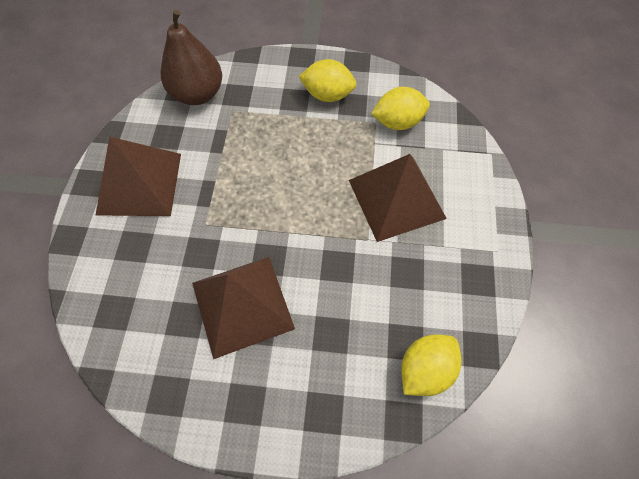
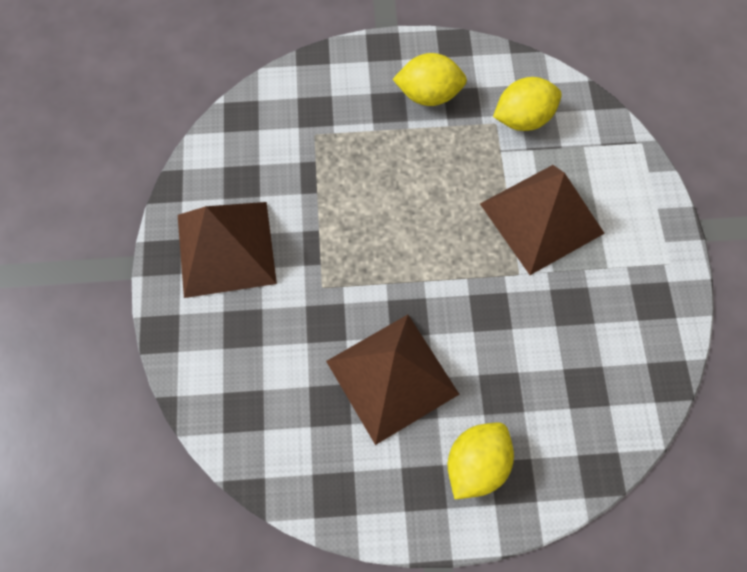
camera: 10 degrees left, 5 degrees up
brown pear [161,9,222,105] -> none
yellow lemon [401,335,461,396] -> yellow lemon moved to [447,423,514,499]

